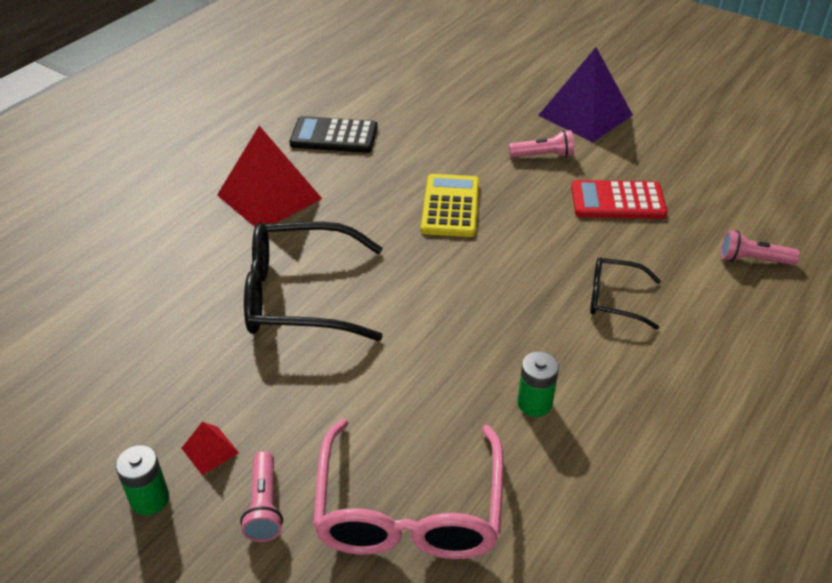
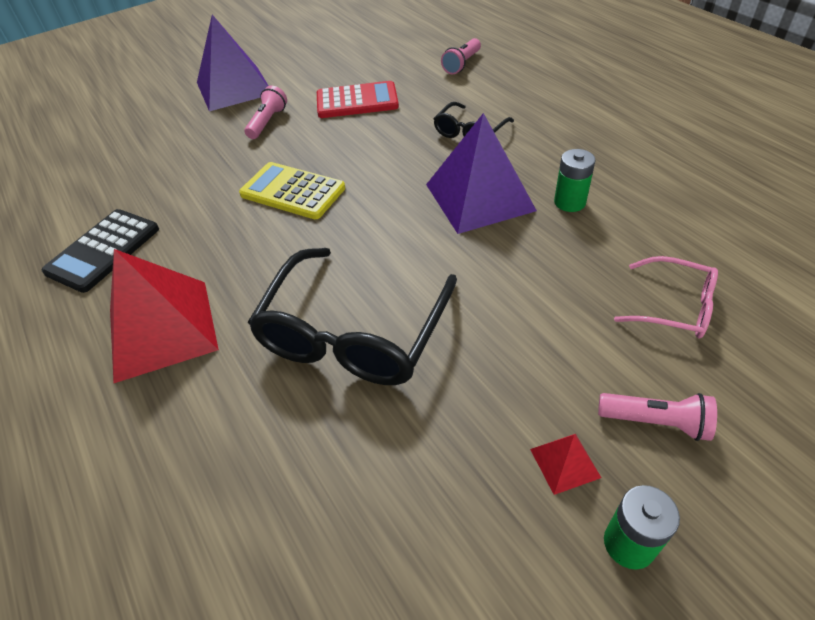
camera: 65 degrees left, 5 degrees up
pink glasses [313,419,504,559] -> pink glasses [614,256,718,338], size x0.53
red calculator [571,180,668,219] -> red calculator turned 120 degrees counterclockwise [317,81,399,118]
none -> purple pyramid [426,113,537,234]

